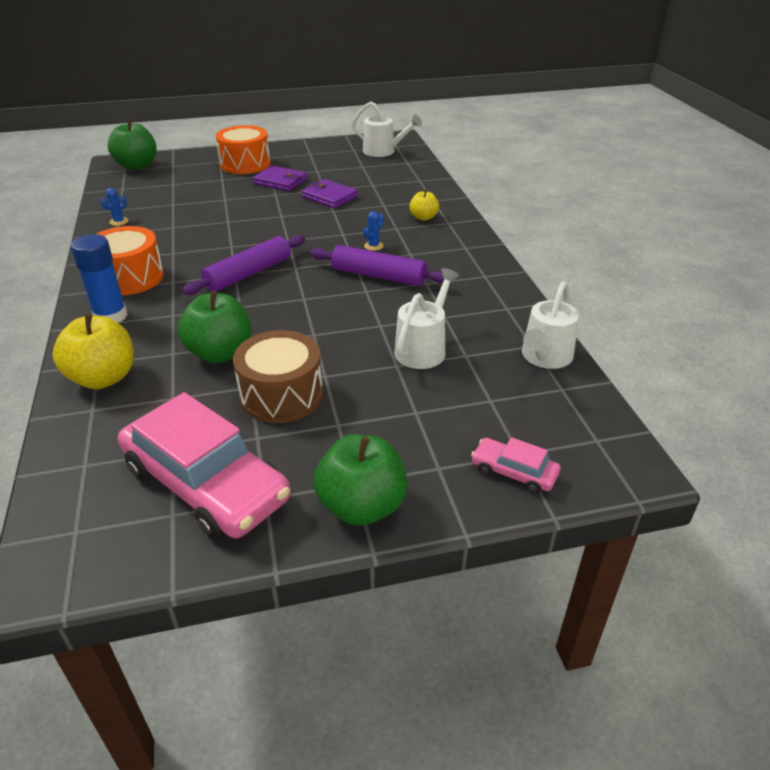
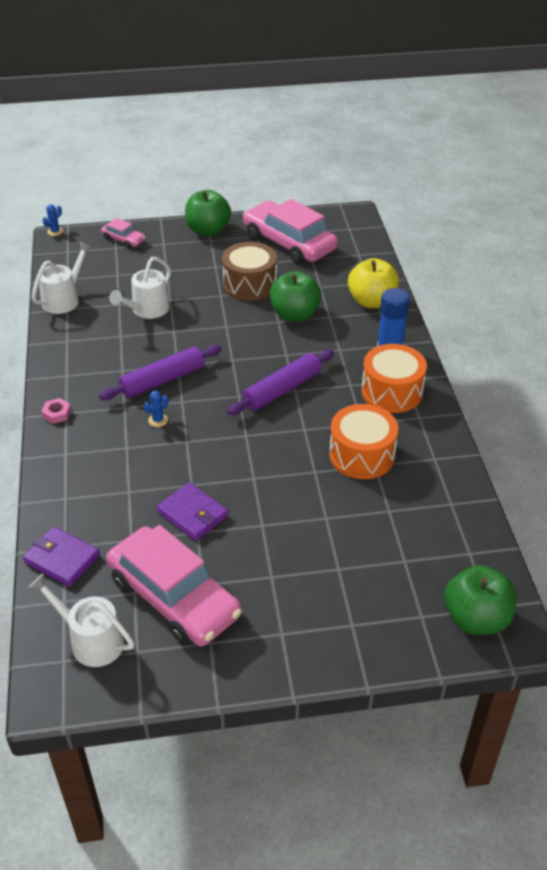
camera: 175 degrees left, 5 degrees up
blue cactus [100,188,128,226] -> blue cactus moved to [43,204,63,236]
orange drum [216,125,271,174] -> orange drum moved to [329,404,398,479]
purple wallet [253,165,307,191] -> purple wallet moved to [23,526,100,587]
purple rolling pin [310,245,444,286] -> purple rolling pin turned 60 degrees counterclockwise [99,345,222,400]
yellow apple [409,189,439,221] -> none
none -> pink nut [41,398,71,424]
none -> pink car [106,525,242,646]

